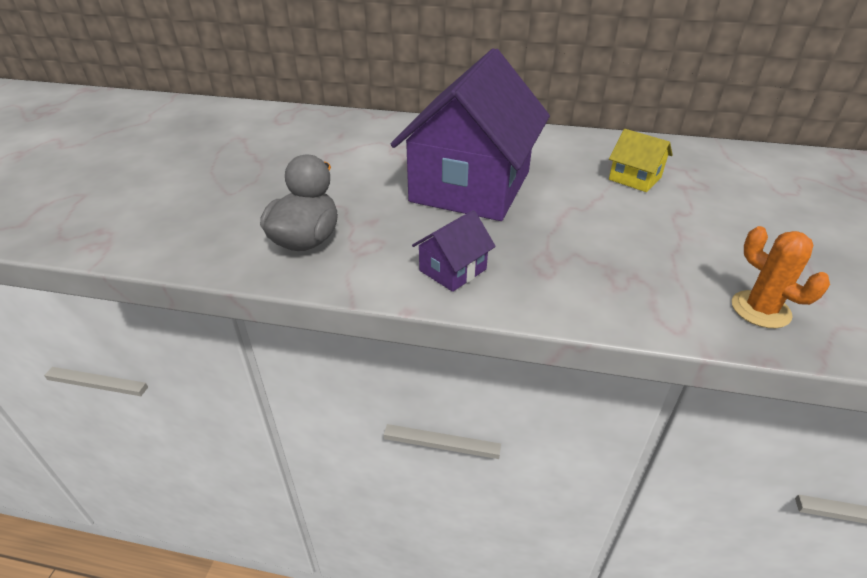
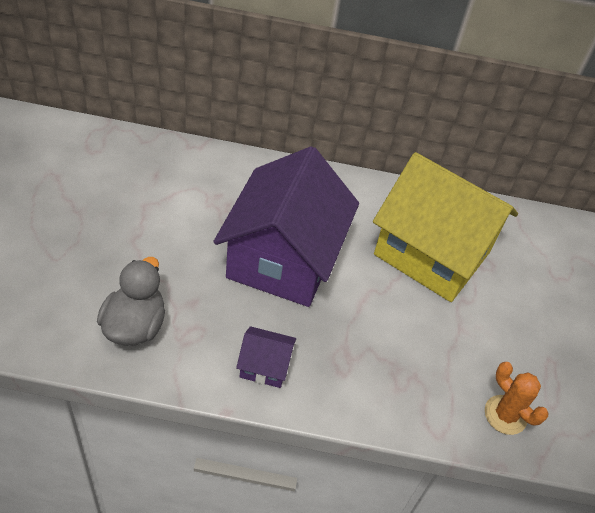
camera: 10 degrees left, 10 degrees up
purple house [412,210,496,292] -> purple house turned 60 degrees clockwise [236,326,296,388]
yellow house [609,129,673,192] -> yellow house [373,152,518,302], size x2.47

